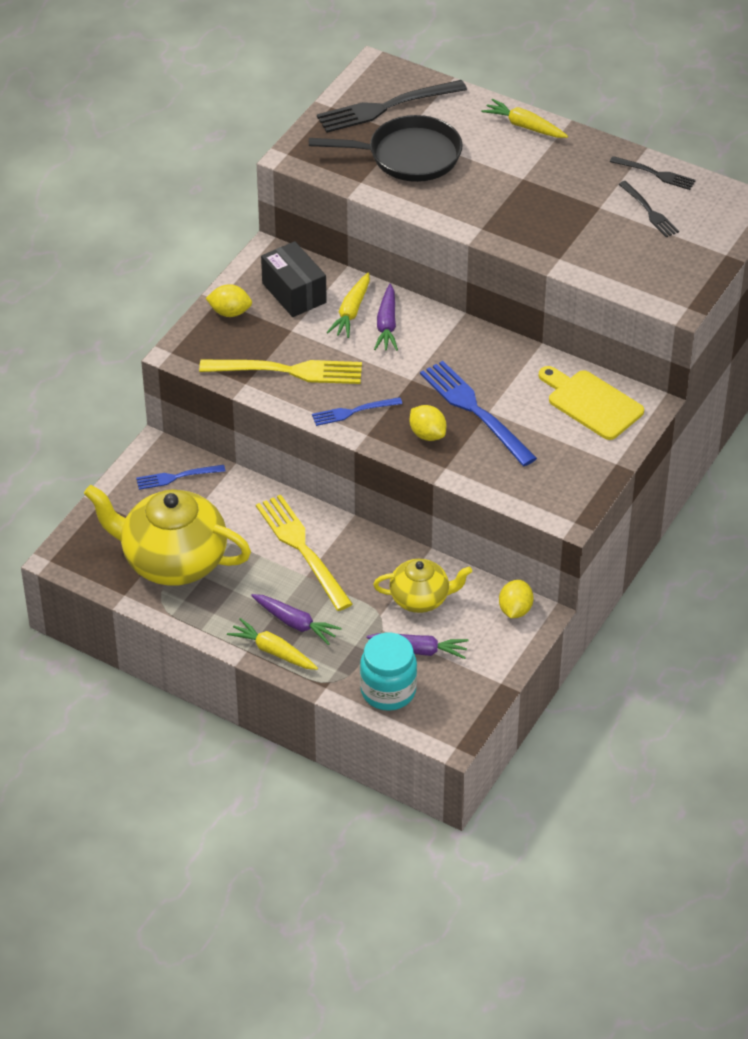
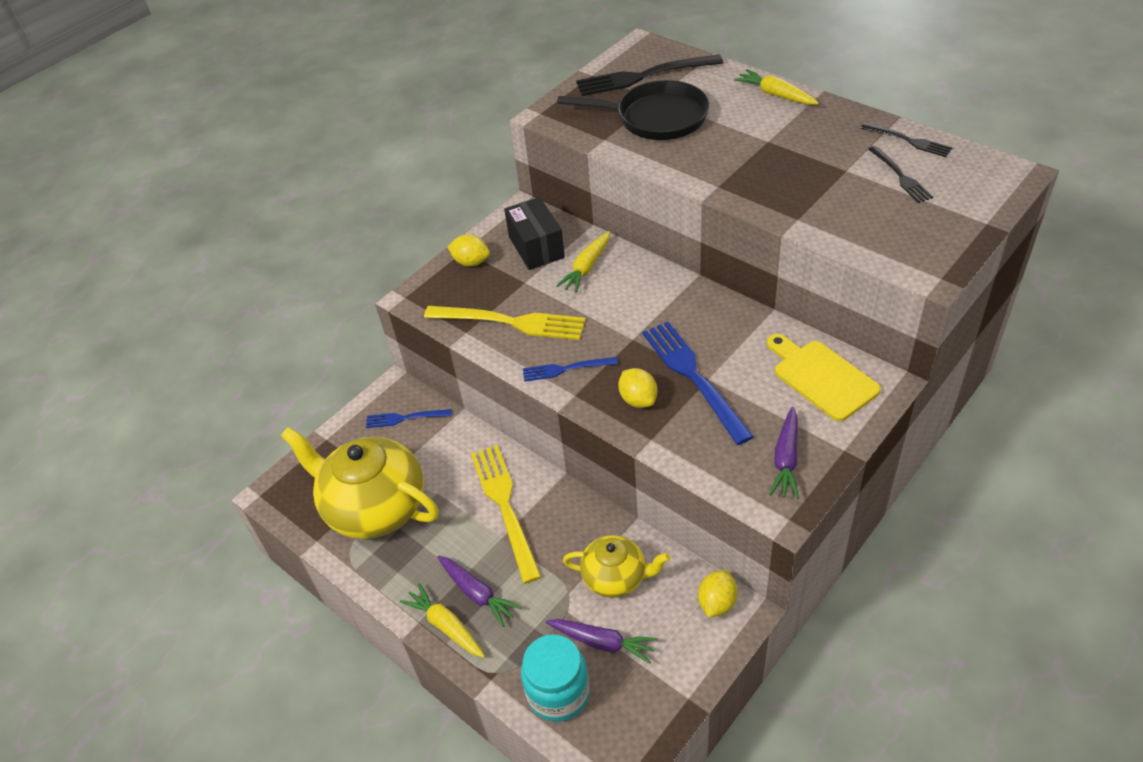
camera: 15 degrees right, 0 degrees up
purple carrot [374,284,398,351] -> purple carrot moved to [769,407,799,499]

